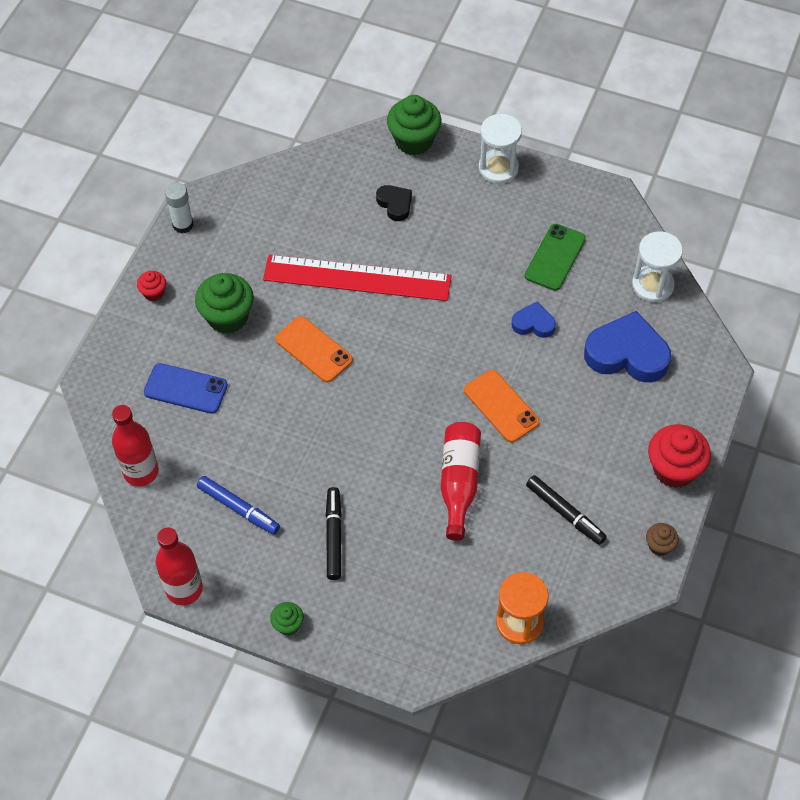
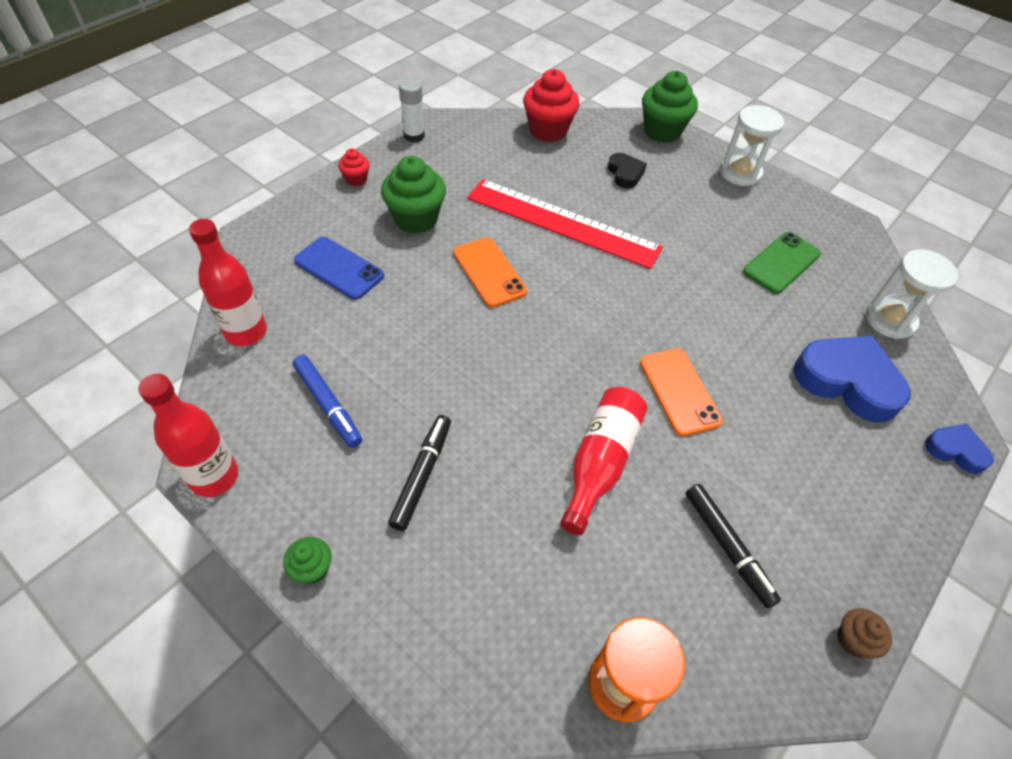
camera: 15 degrees right, 5 degrees down
blue heart [512,302,556,338] -> blue heart moved to [925,424,994,474]
red cupcake [648,424,711,488] -> red cupcake moved to [523,69,579,142]

